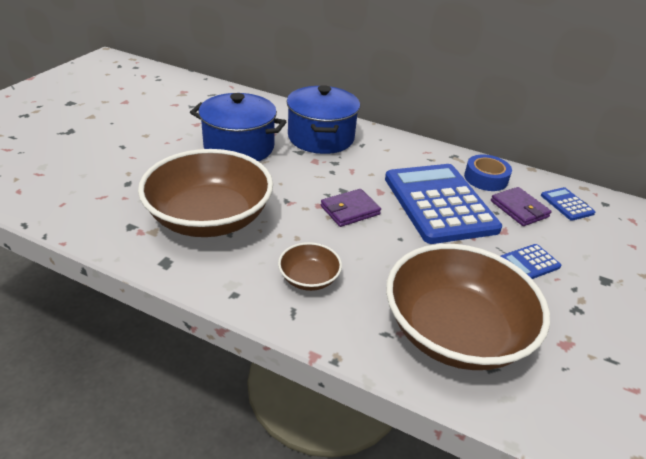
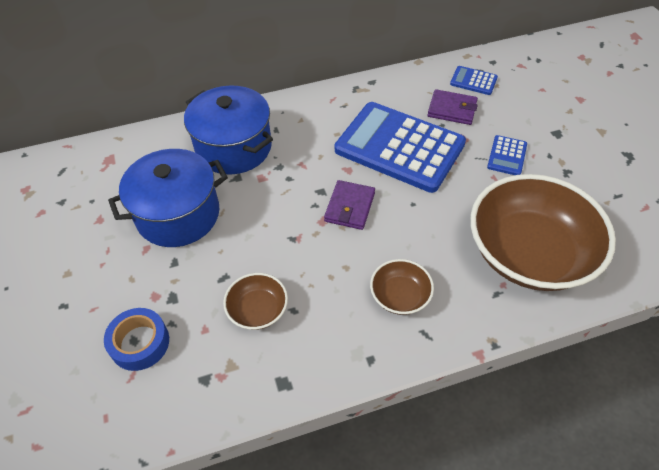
camera: 40 degrees left, 15 degrees up
brown bowl [138,149,273,237] -> brown bowl [223,273,288,330], size x0.45
blue tape [464,154,512,191] -> blue tape moved to [104,308,169,371]

